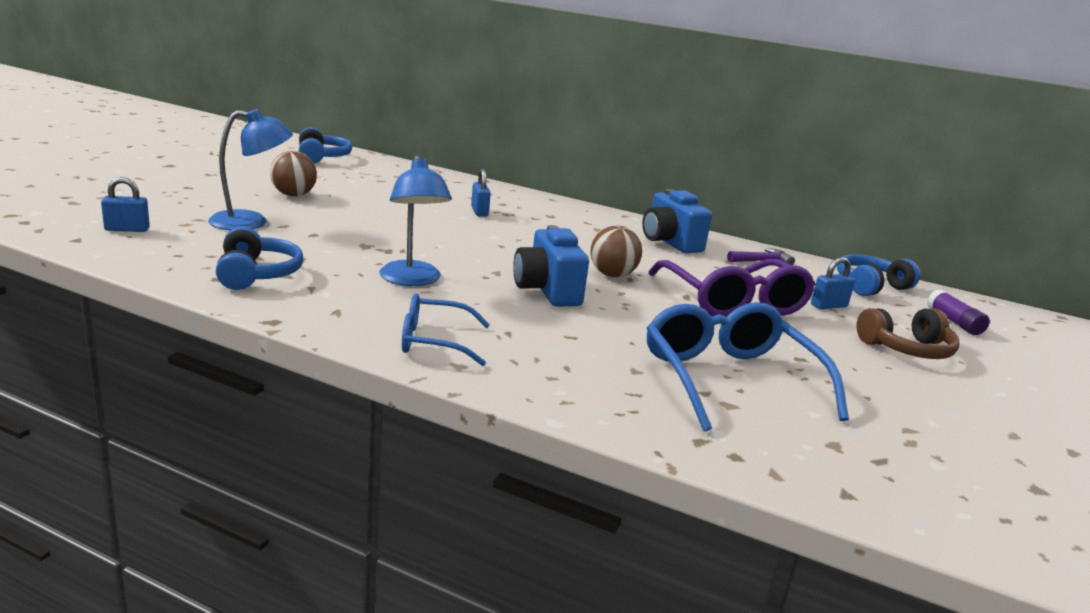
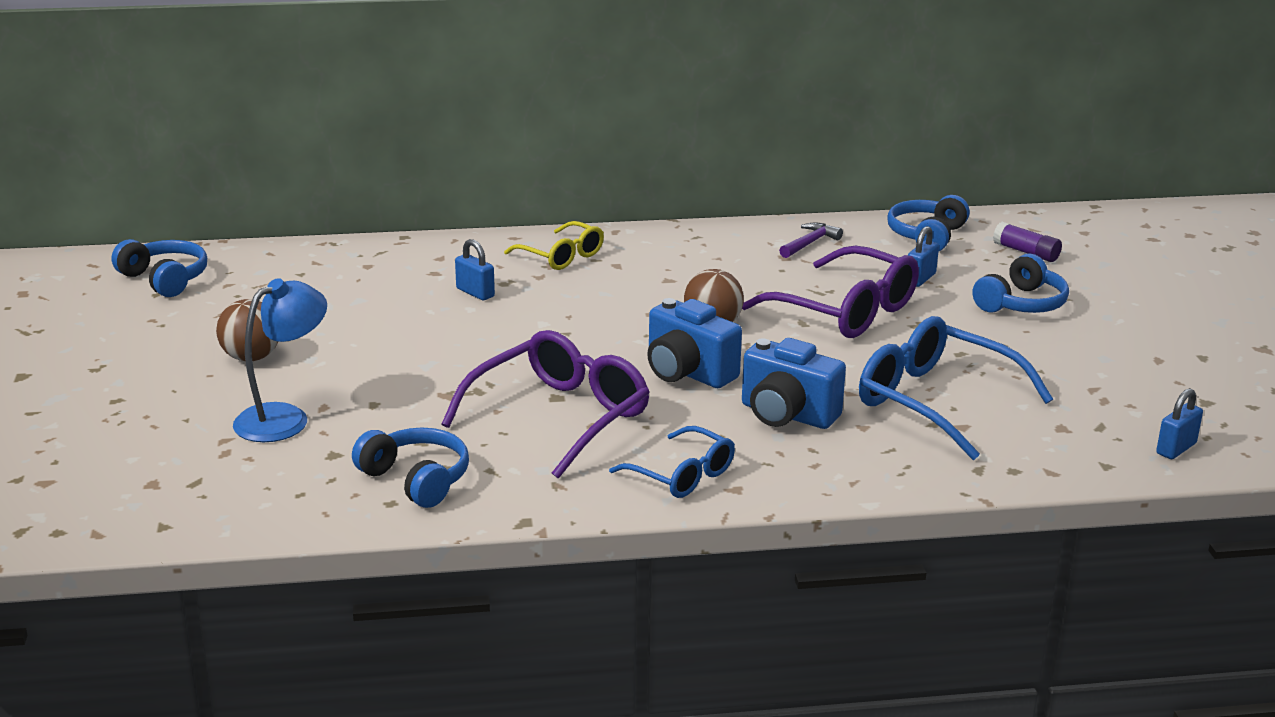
camera: 30 degrees left, 5 degrees up
blue padlock [101,177,150,232] -> blue padlock moved to [1156,388,1203,459]
blue lamp [380,155,452,286] -> purple glasses [442,330,650,479]
blue glasses [402,294,490,366] -> blue glasses turned 105 degrees counterclockwise [609,426,735,498]
blue camera [642,189,712,253] -> blue camera moved to [742,338,846,429]
brown headphones [857,308,960,359] -> blue headphones [972,254,1069,313]
none -> yellow glasses [504,221,604,270]

